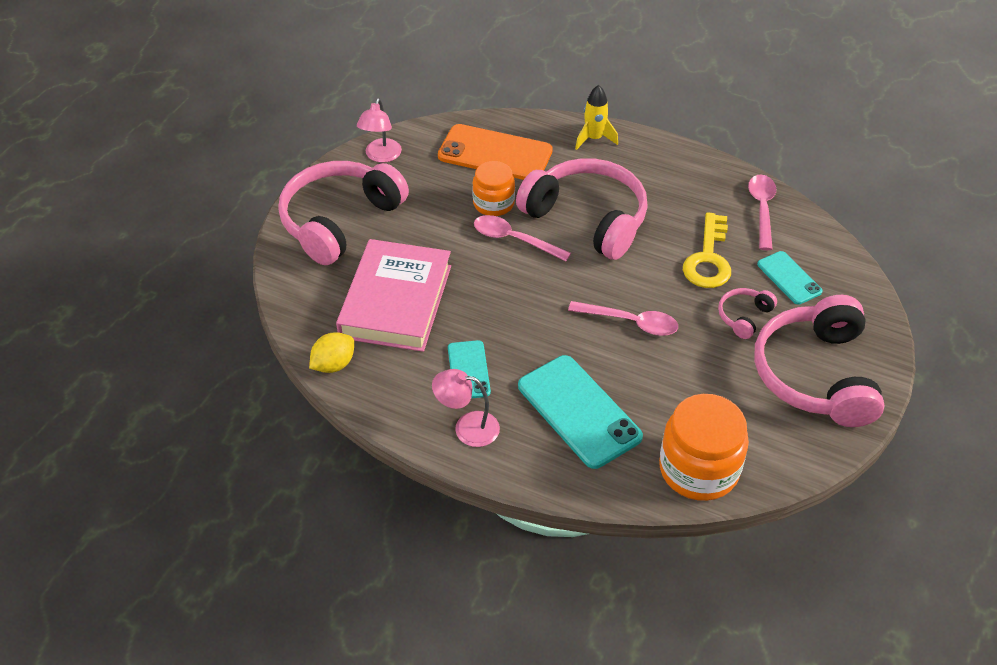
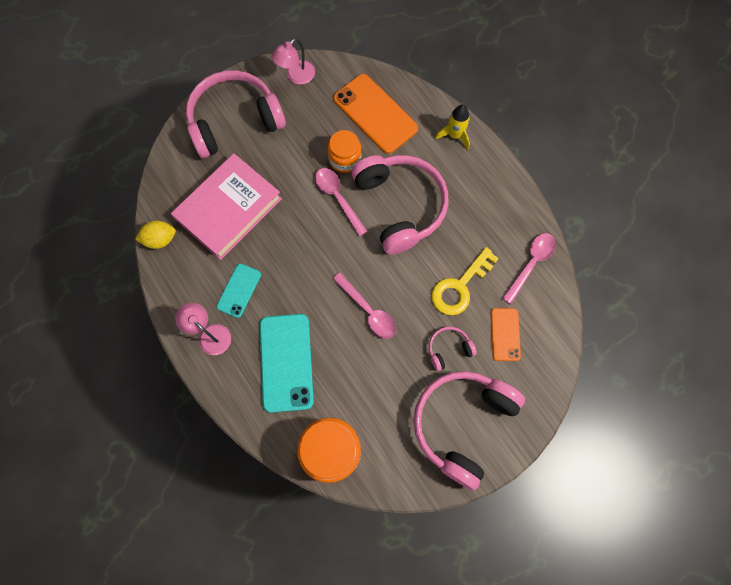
camera: 30 degrees right, 25 degrees up
turquoise phone [757,251,823,305] -> orange phone [491,308,521,361]

